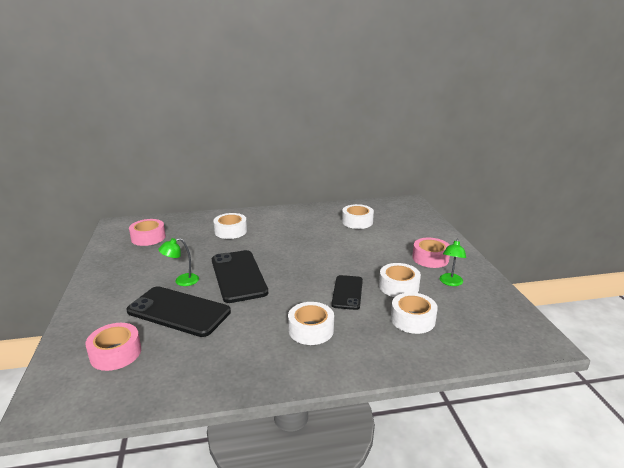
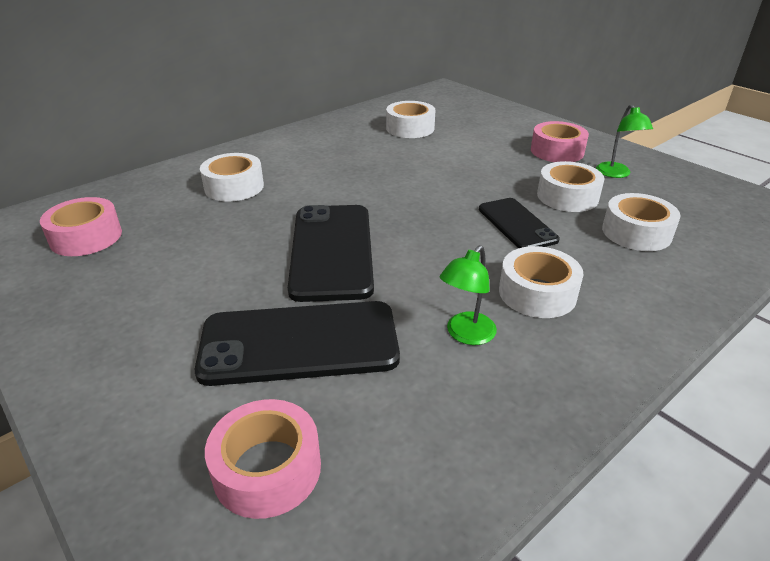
camera: 30 degrees left, 10 degrees up
green lamp [158,238,199,286] -> green lamp moved to [440,245,497,345]
black phone [212,250,268,303] -> black phone turned 45 degrees clockwise [288,205,374,302]

